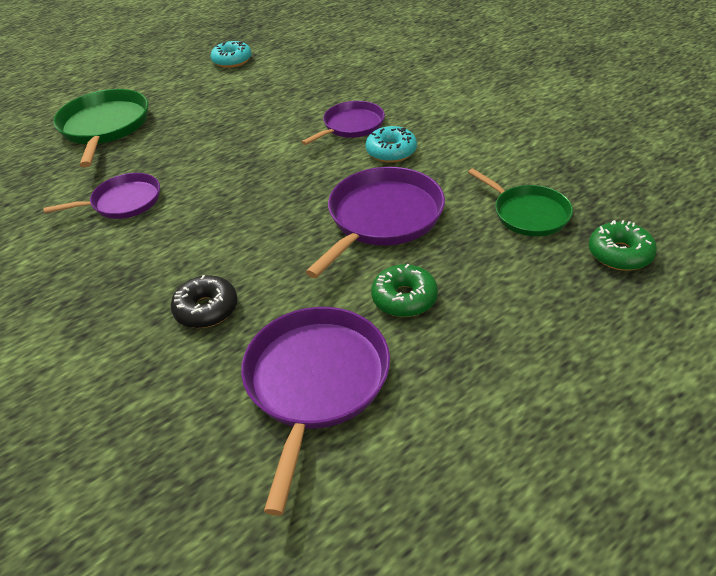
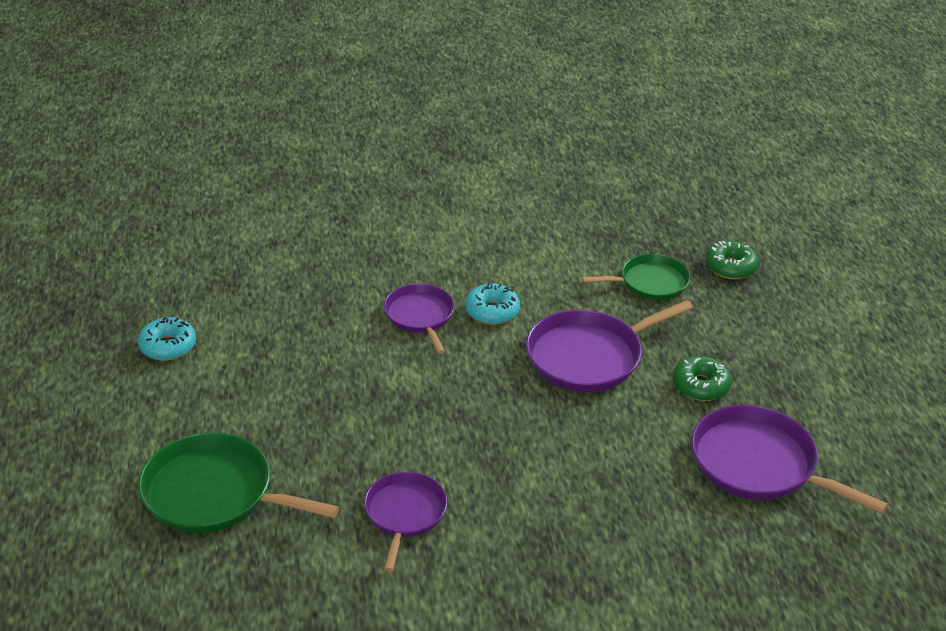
camera: 65 degrees left, 5 degrees down
black donut [171,275,238,328] -> none
purple pan [306,167,445,278] -> purple pan turned 90 degrees counterclockwise [526,300,693,392]

